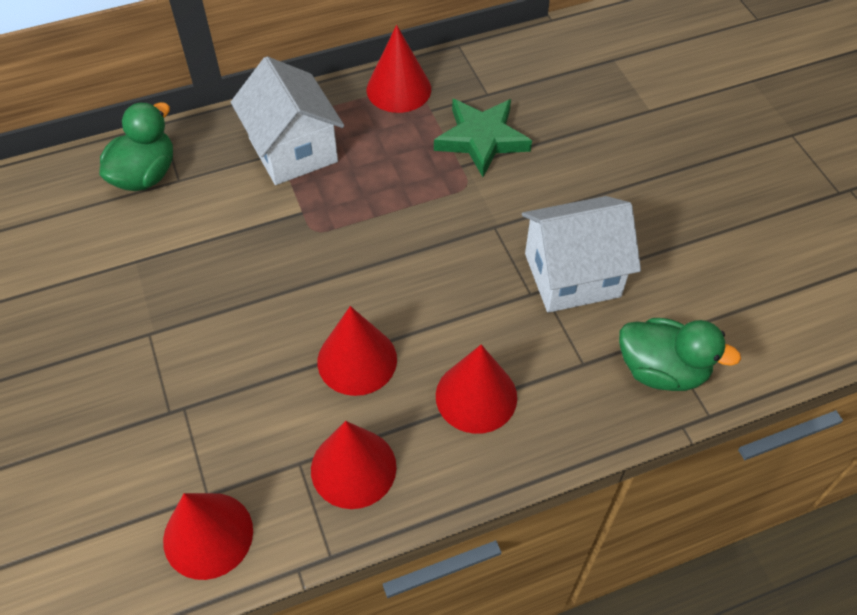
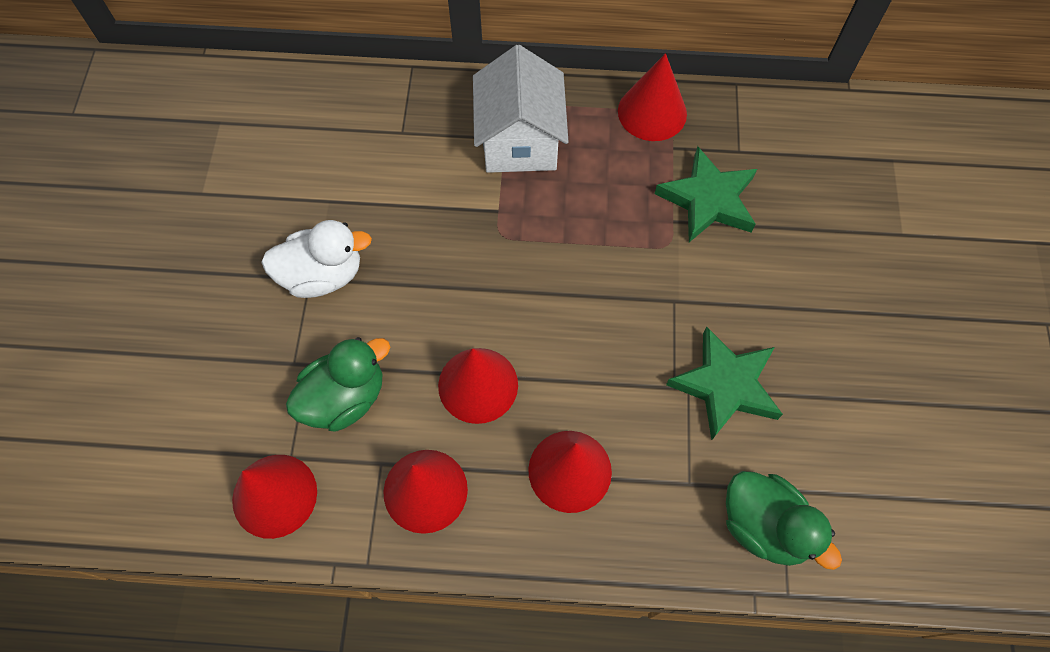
camera: 25 degrees right, 10 degrees up
green duck [99,102,173,191] -> green duck moved to [286,337,390,431]
white house [522,196,641,313] -> green star [666,326,783,440]
none -> white duck [261,220,372,298]

